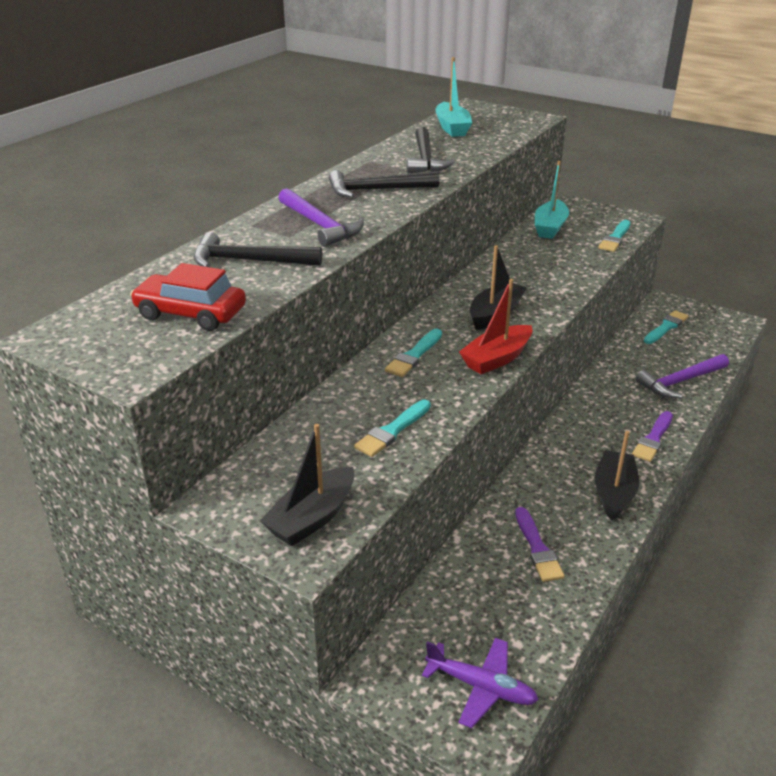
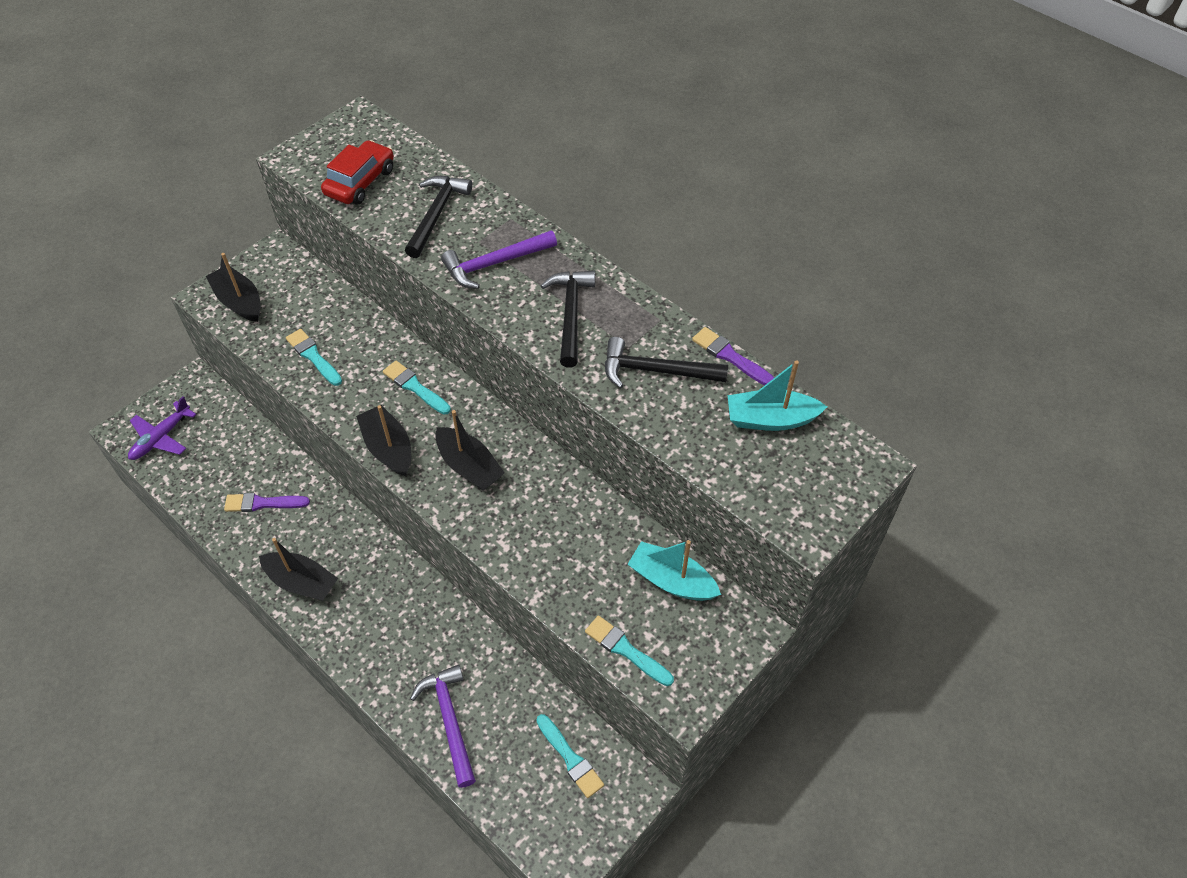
camera: 100 degrees right, 20 degrees up
red boat [459,279,532,374] -> black boat [356,405,411,476]
purple brush [632,411,673,462] -> purple brush moved to [692,327,774,385]

